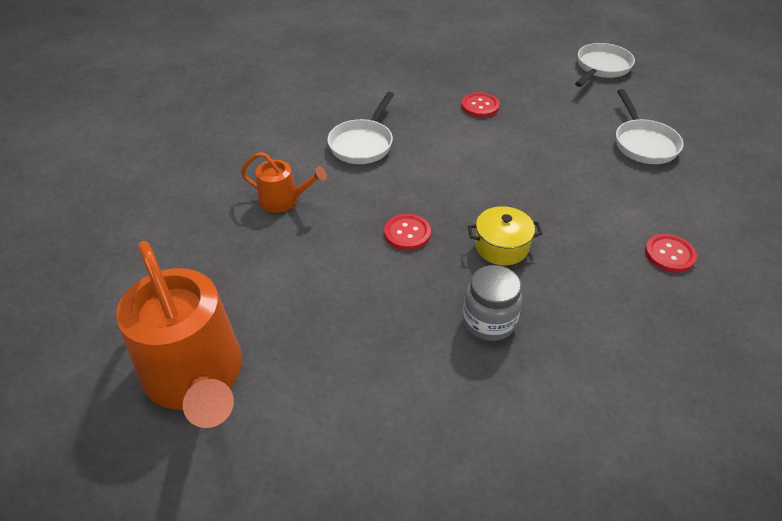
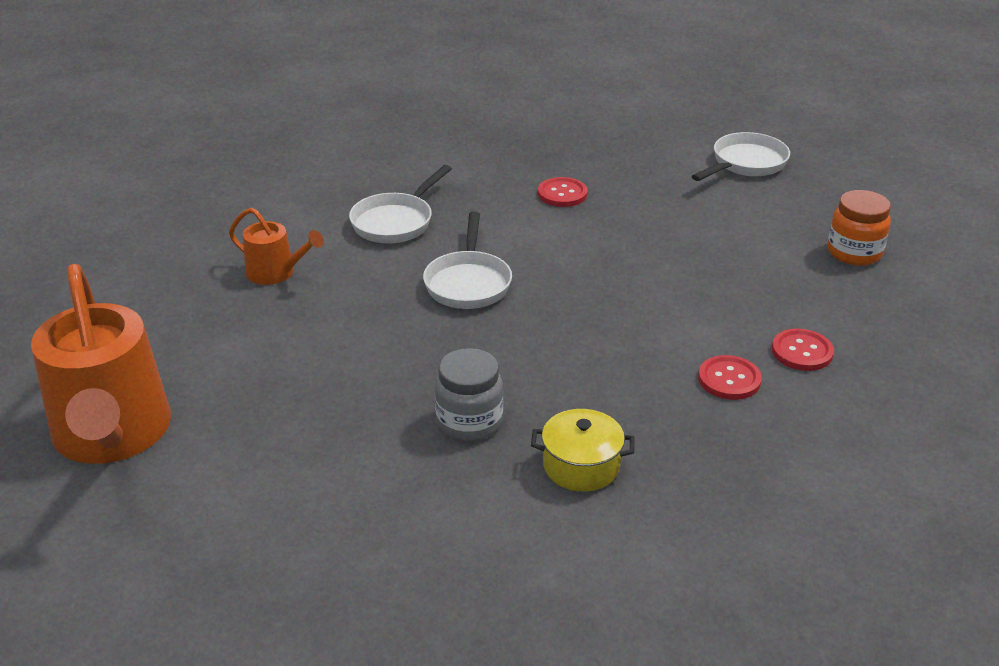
camera: 10 degrees right, 10 degrees down
red button [384,214,431,250] -> red button moved to [772,329,834,371]
yellow pot [468,206,542,265] -> yellow pot moved to [531,409,634,492]
white pan [616,89,683,164] -> white pan moved to [423,211,512,309]
none -> orange jar [827,190,891,266]

